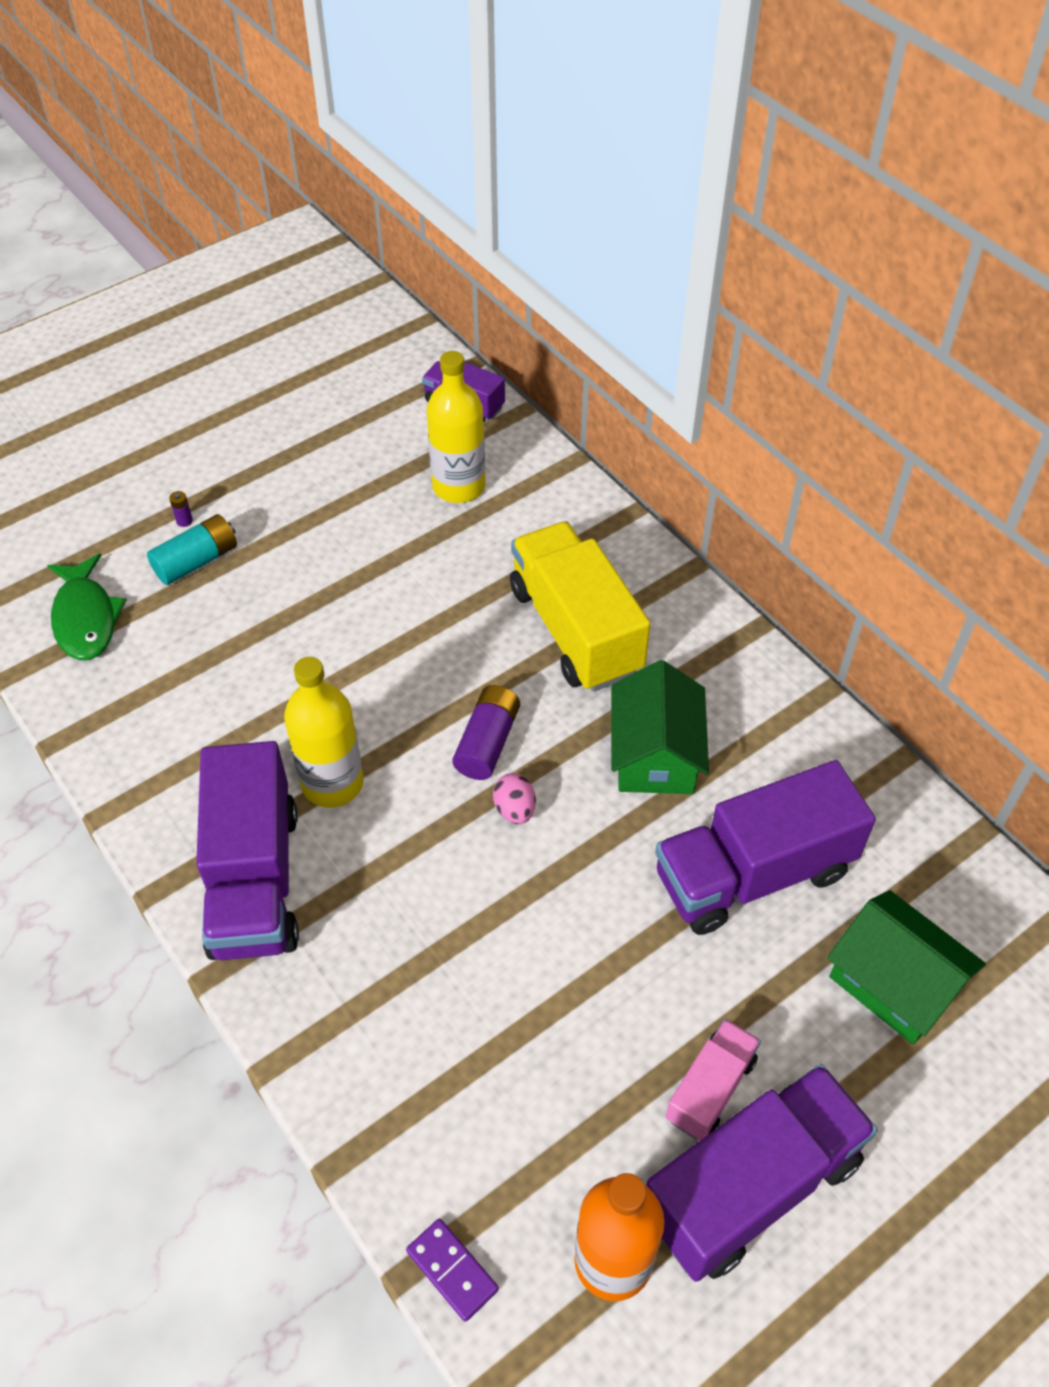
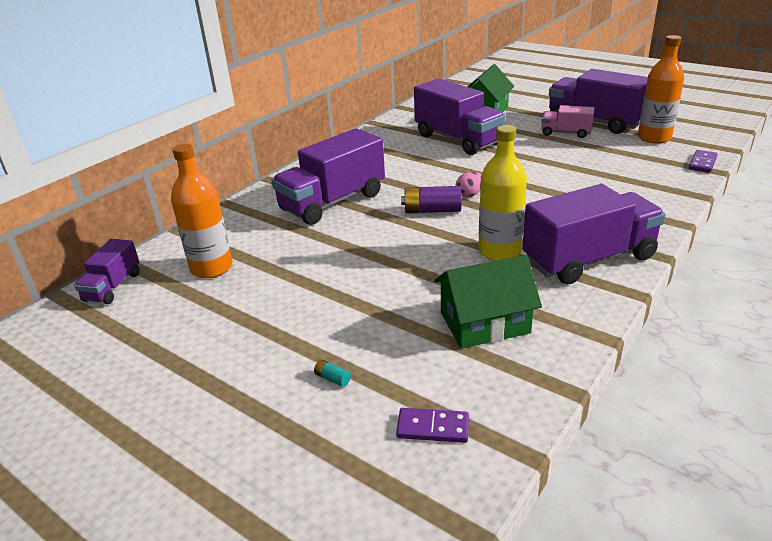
camera: 105 degrees left, 20 degrees down
green fish [47,553,127,660] -> purple domino [396,408,469,443]
turquoise battery [147,514,237,585] -> turquoise battery [314,360,351,387], size x0.44
purple battery [169,491,193,527] -> none
yellow bottle [426,351,485,503] -> orange bottle [171,144,233,278]
yellow truck [510,521,650,691] -> purple truck [271,128,385,225]
green house [611,660,709,794] -> green house moved to [434,255,542,349]

